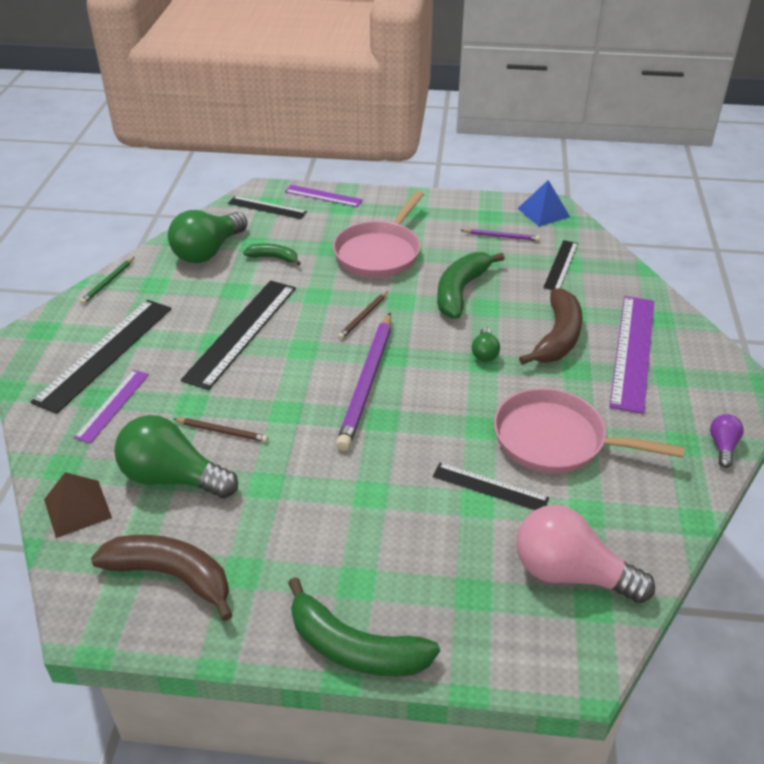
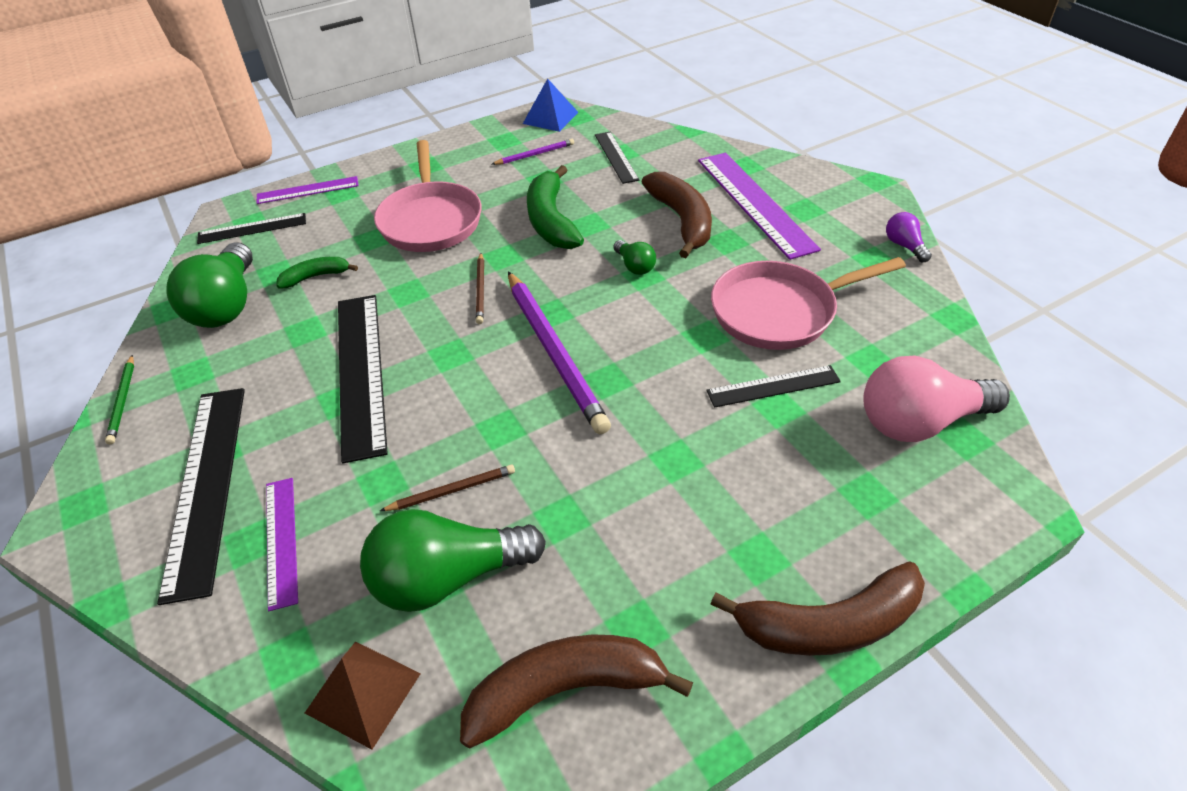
camera: 35 degrees left, 5 degrees up
green banana [288,577,440,677] -> brown banana [710,561,925,656]

